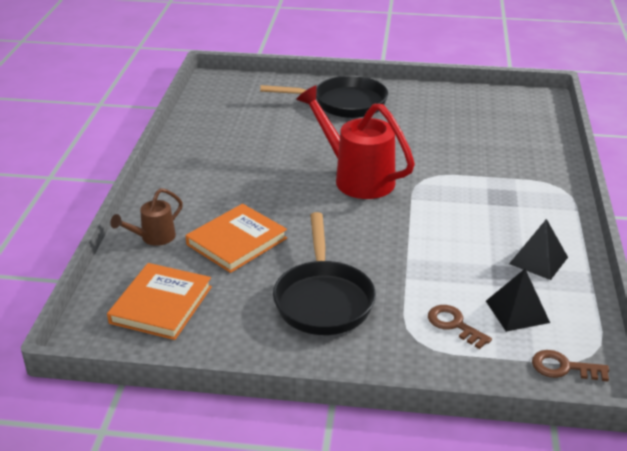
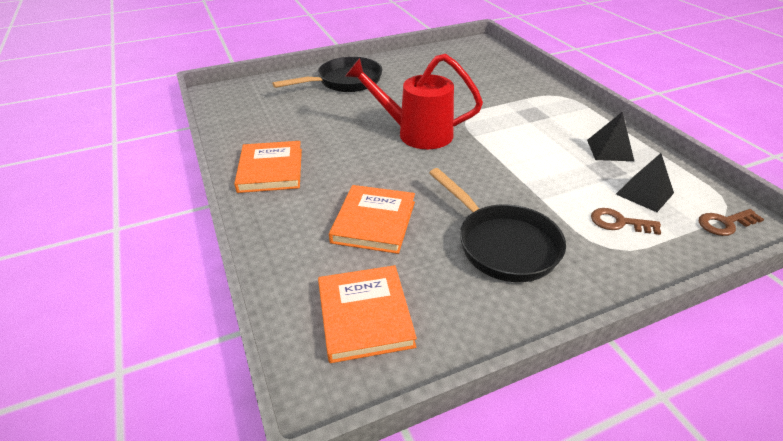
camera: 30 degrees left, 5 degrees up
brown watering can [110,188,183,246] -> none
none -> orange book [234,141,302,193]

